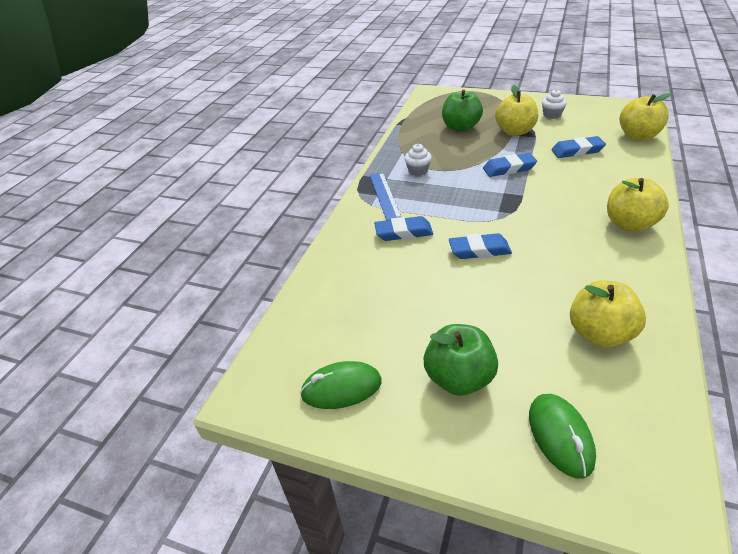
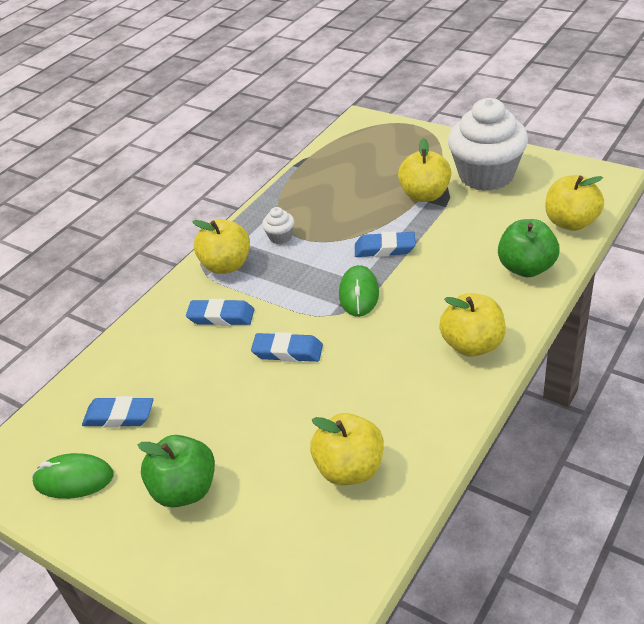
camera: 15 degrees right, 0 degrees up
blue ruler [370,173,401,220] -> yellow apple [192,219,250,274]
green apple [442,90,483,132] -> green apple moved to [498,219,560,277]
green mouse [529,394,596,479] -> green mouse moved to [339,265,379,317]
white cupcake [542,89,567,119] -> white cupcake [448,98,528,191], size x2.48
blue eraser [551,136,606,158] -> blue eraser moved to [82,396,154,427]

